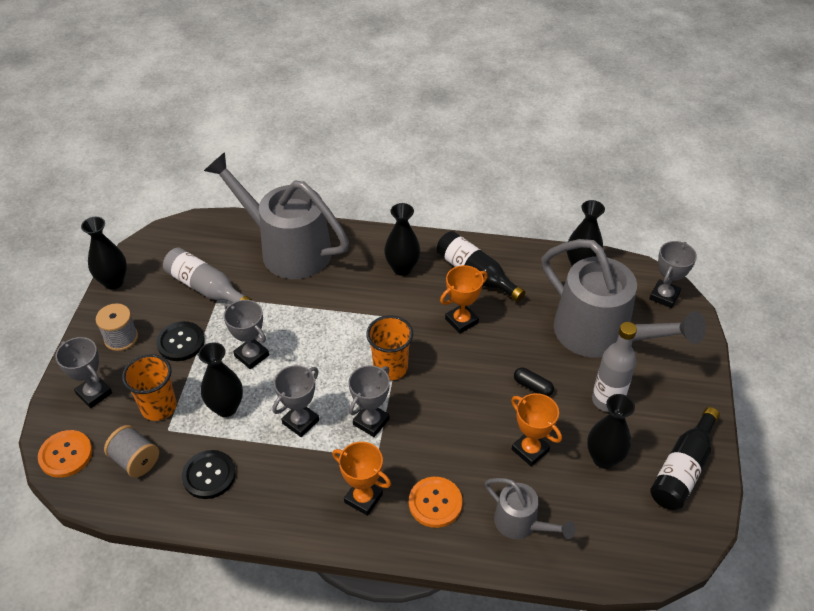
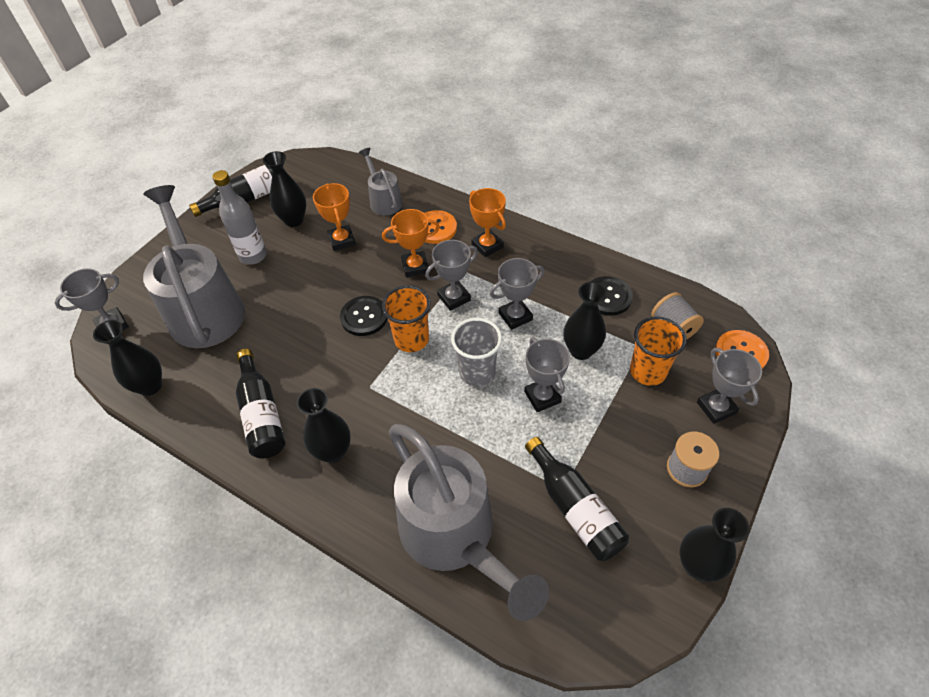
camera: 155 degrees left, 5 degrees up
black button [156,321,205,361] -> black button moved to [340,296,388,336]
grey bottle [163,248,253,303] -> black bottle [525,437,629,561]
orange trophy [440,265,488,334] -> orange trophy moved to [382,209,440,277]
black capsule [514,368,554,396] -> none
none -> grey cup [451,318,502,386]

